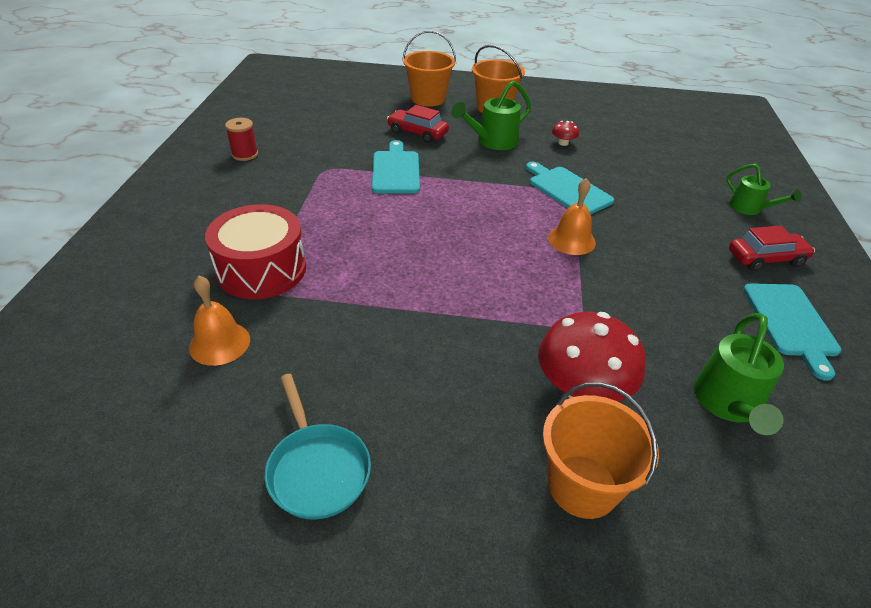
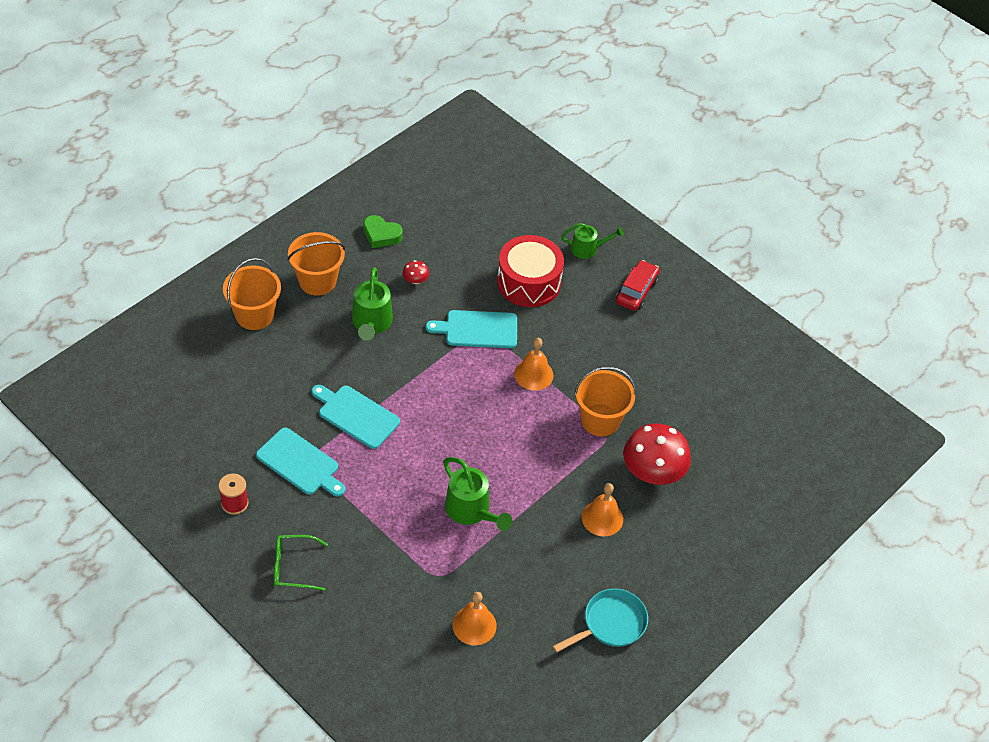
camera: 55 degrees left, 10 degrees up
red drum [205,204,306,299] -> red drum moved to [497,235,564,307]
turquoise pan [265,374,371,520] -> turquoise pan turned 45 degrees counterclockwise [553,588,648,653]
red car [387,105,449,143] -> none
orange bucket [543,382,659,519] -> orange bucket moved to [574,367,636,436]
green watering can [694,313,784,435] -> green watering can moved to [443,457,512,531]
turquoise cutting board [743,283,842,381] -> turquoise cutting board moved to [256,428,345,497]
none -> green glasses [274,535,328,591]
none -> green heart [363,215,403,248]
none -> orange bell [582,483,623,536]

